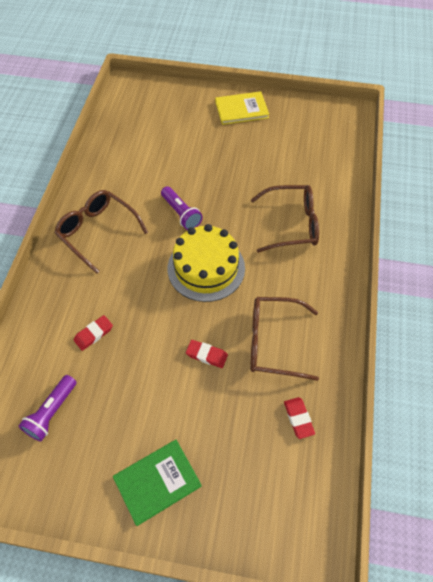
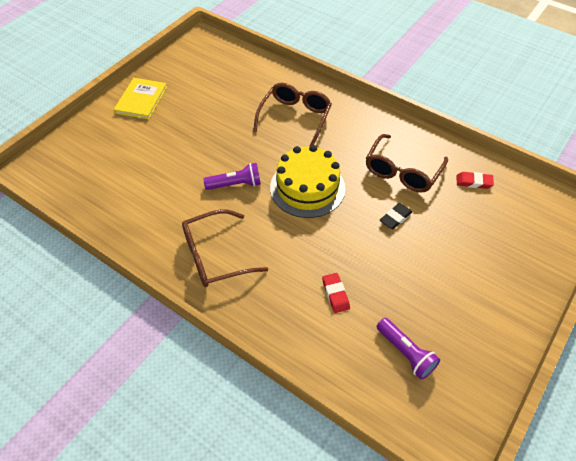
camera: 65 degrees left, 5 degrees down
green book [113,440,202,526] -> none
red eraser [186,340,228,368] -> black eraser [380,203,412,229]

